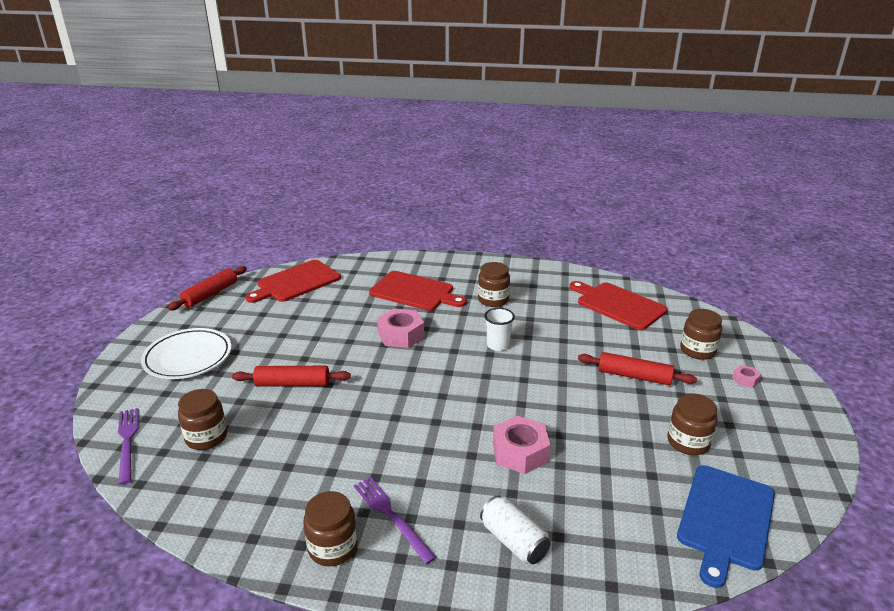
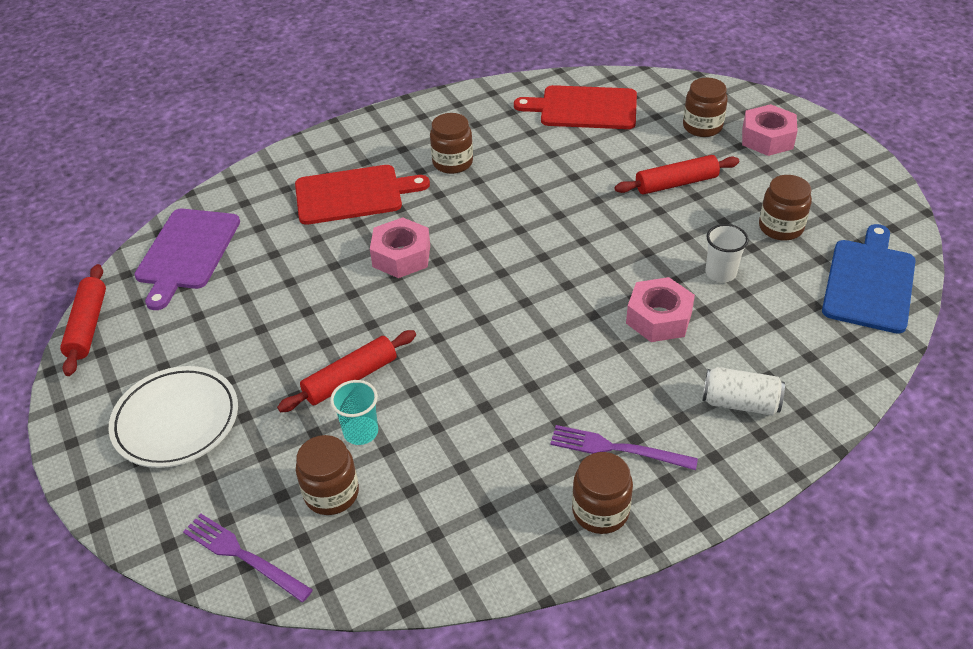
camera: 35 degrees left, 15 degrees up
red cutting board [245,260,341,303] -> purple cutting board [135,208,240,310]
white cup [484,308,515,351] -> white cup moved to [705,224,749,282]
blue cutting board [677,465,775,588] -> blue cutting board turned 150 degrees counterclockwise [822,224,915,334]
pink nut [732,365,761,388] -> pink nut [742,104,798,156], size x2.07
none -> turquoise cup [330,380,378,445]

